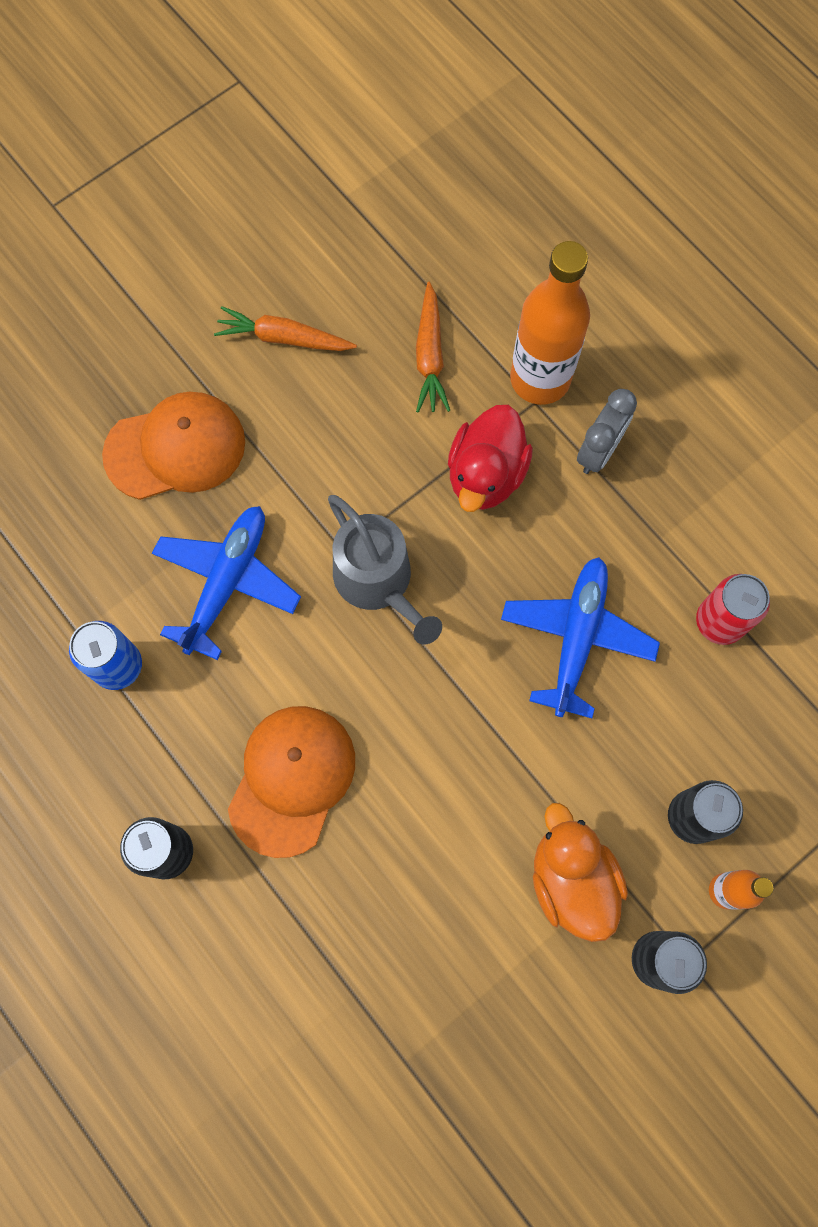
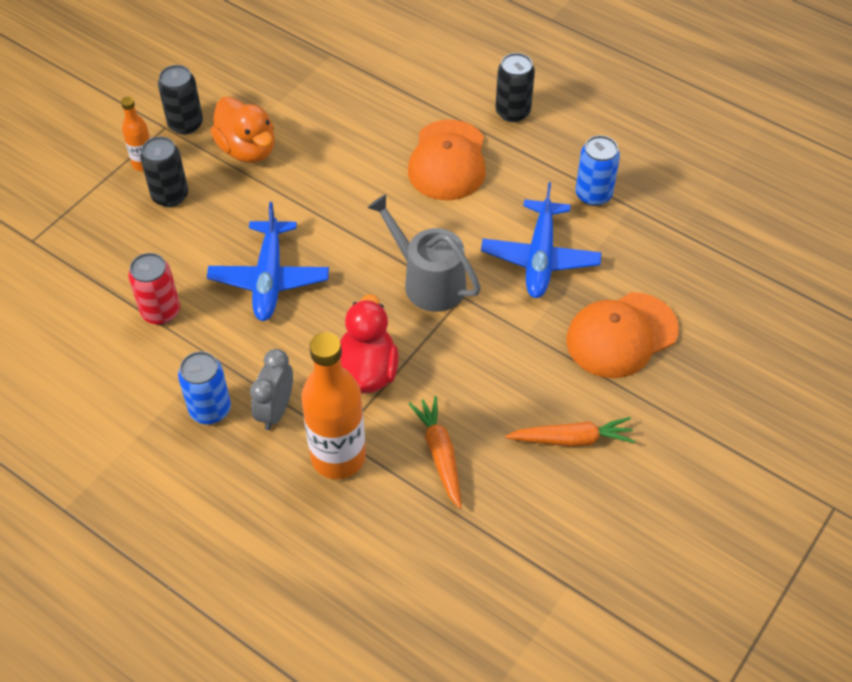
camera: 165 degrees right, 20 degrees down
none -> blue can [178,351,231,424]

